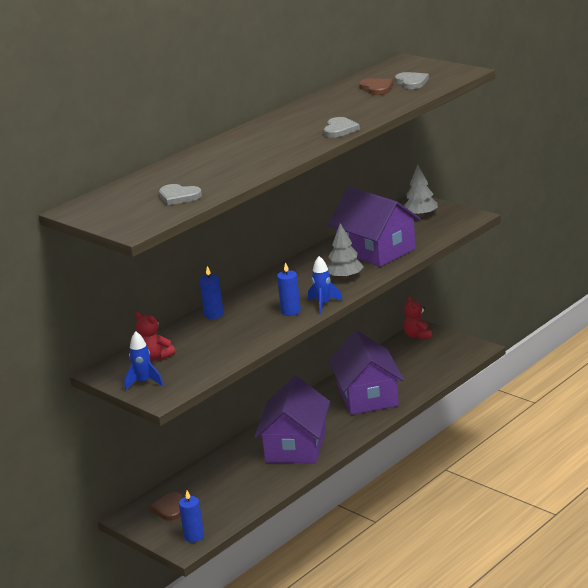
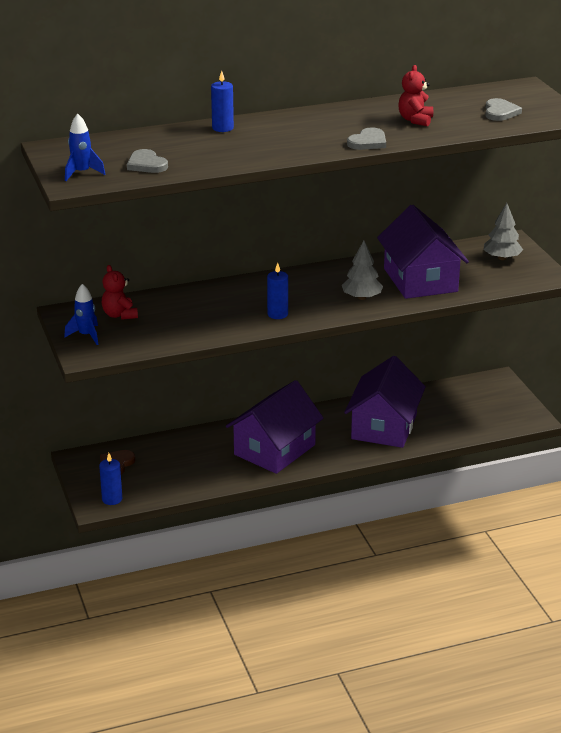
camera: 25 degrees right, 5 degrees up
blue candle [199,266,224,319] -> blue candle moved to [211,71,234,132]
blue rocket [308,256,343,314] -> blue rocket moved to [65,113,105,181]
brown heart [359,78,393,95] -> none
red teddy bear [403,296,432,339] -> red teddy bear moved to [398,65,433,127]

